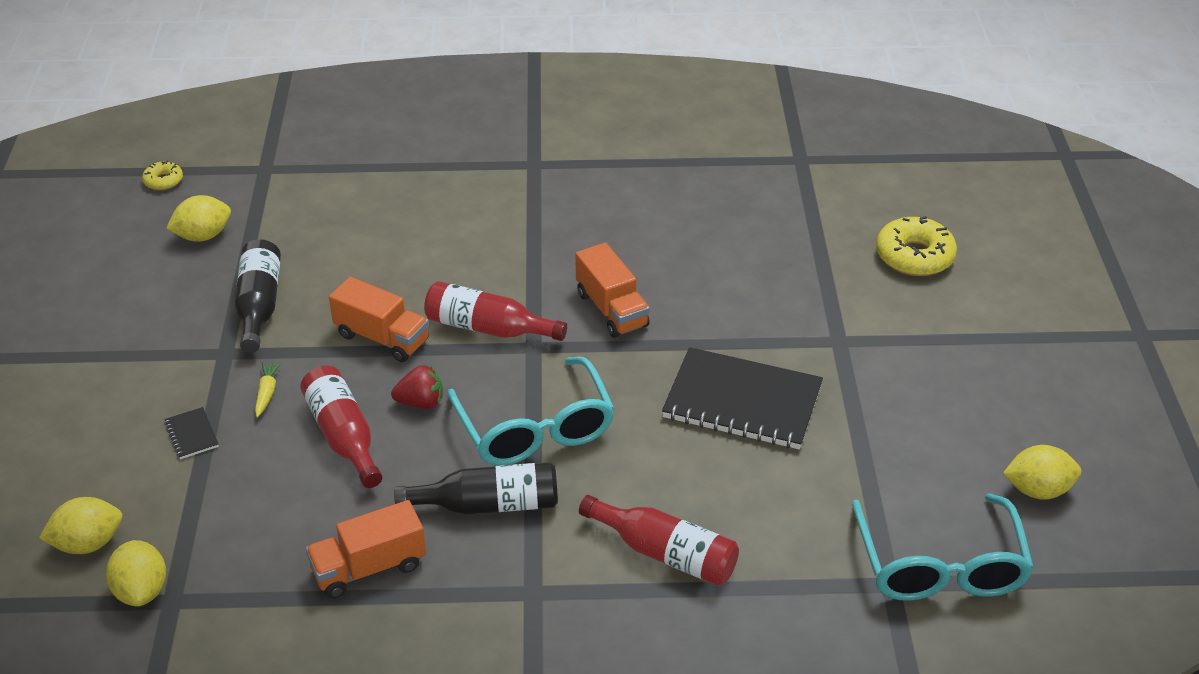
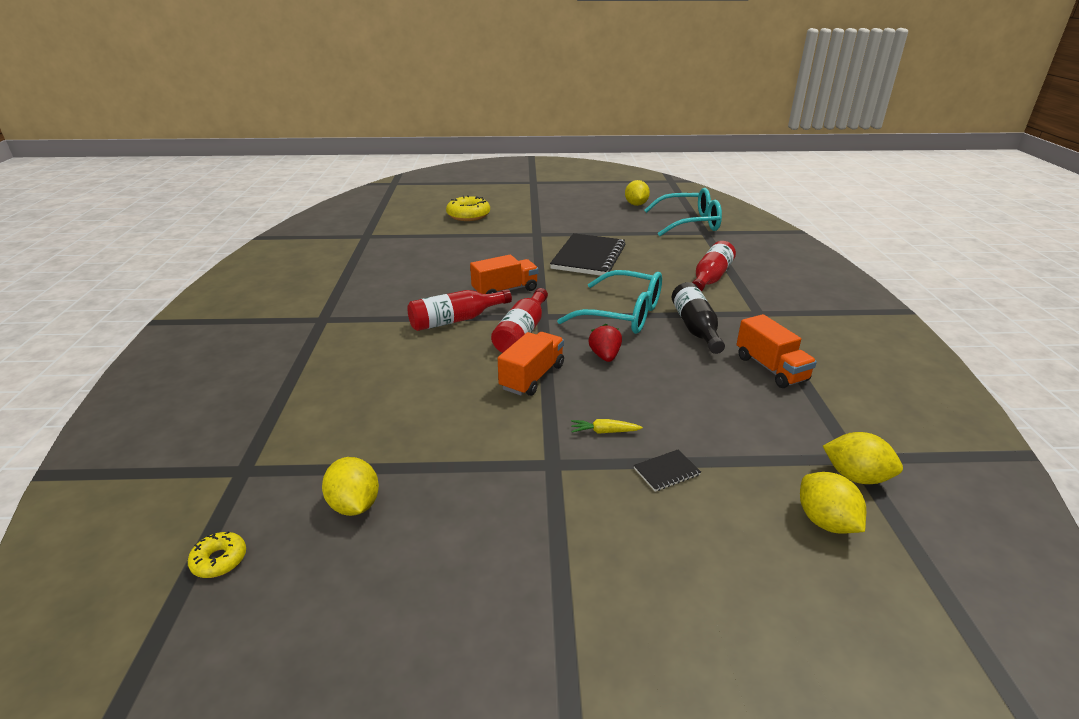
camera: 90 degrees left, 10 degrees down
yellow lemon [106,540,166,606] -> yellow lemon turned 45 degrees clockwise [823,432,903,484]
black bottle [234,239,281,353] -> none
red bottle [300,366,382,488] -> red bottle moved to [407,289,512,331]
turquoise glasses [448,357,615,466] -> turquoise glasses turned 45 degrees clockwise [557,270,662,334]

